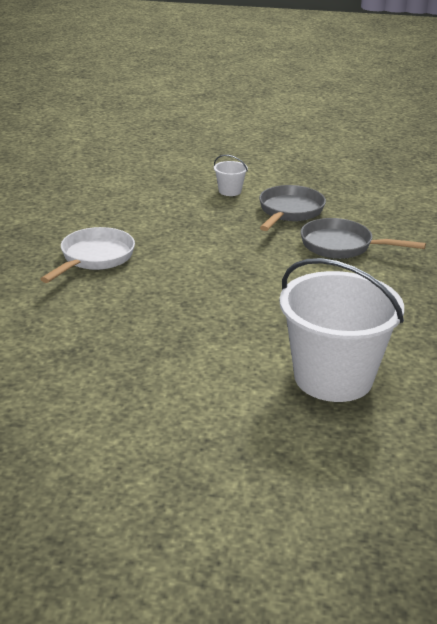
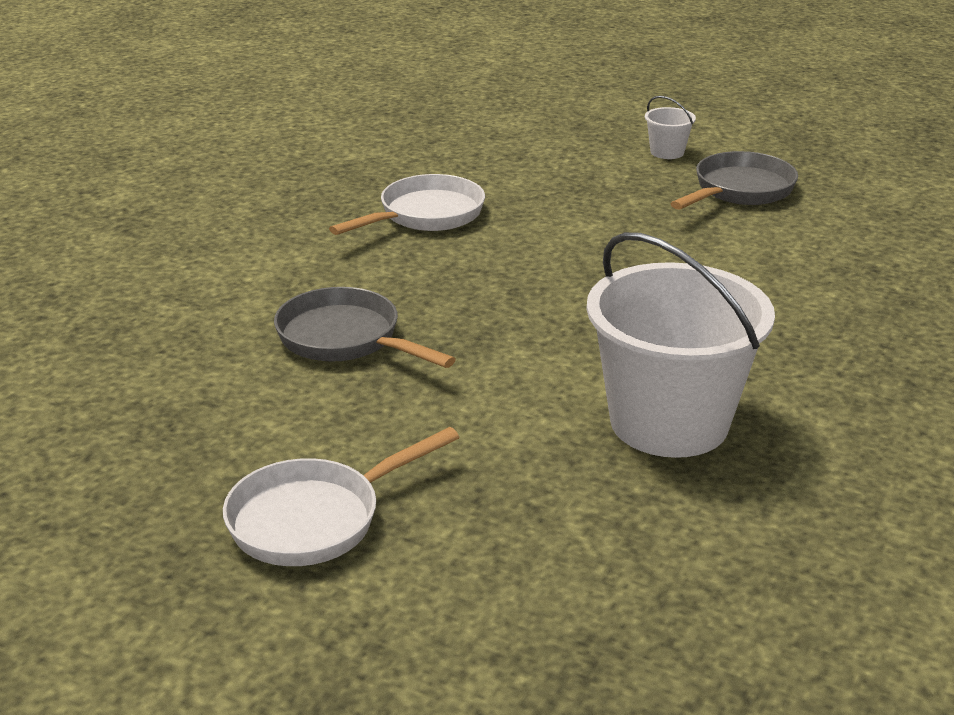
camera: 20 degrees right, 0 degrees up
grey pan [301,218,426,259] -> grey pan moved to [274,287,456,368]
none -> white pan [223,427,459,566]

